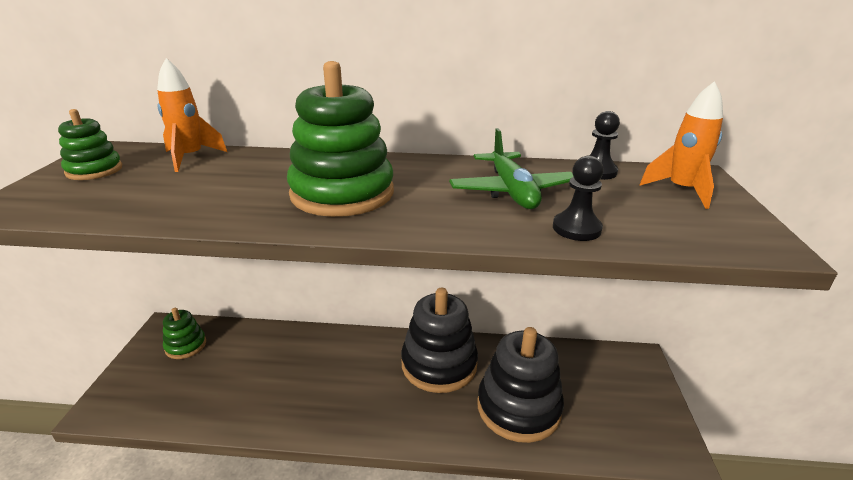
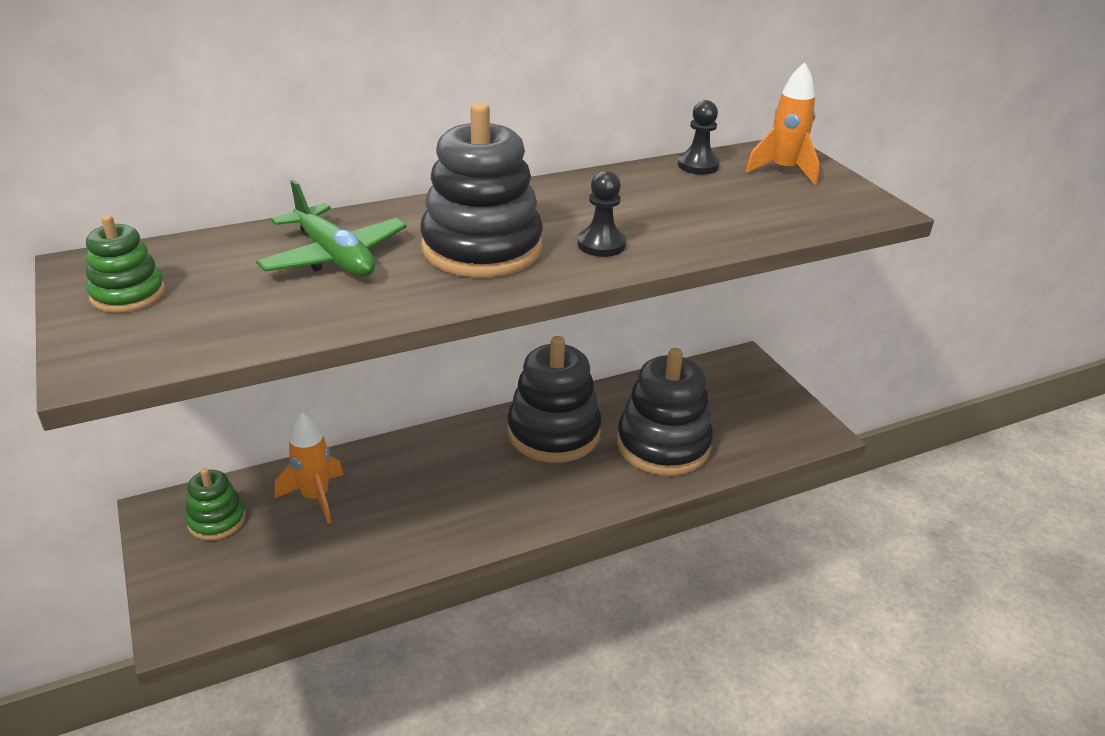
camera: 30 degrees left, 5 degrees up
orange rocket [157,58,227,172] -> orange rocket moved to [275,412,344,524]
green stacking toy [287,61,394,217] -> black stacking toy [420,102,543,278]
green plane [449,128,573,209] -> green plane moved to [256,180,407,277]
black pawn [553,155,604,241] -> black pawn moved to [577,170,626,257]

